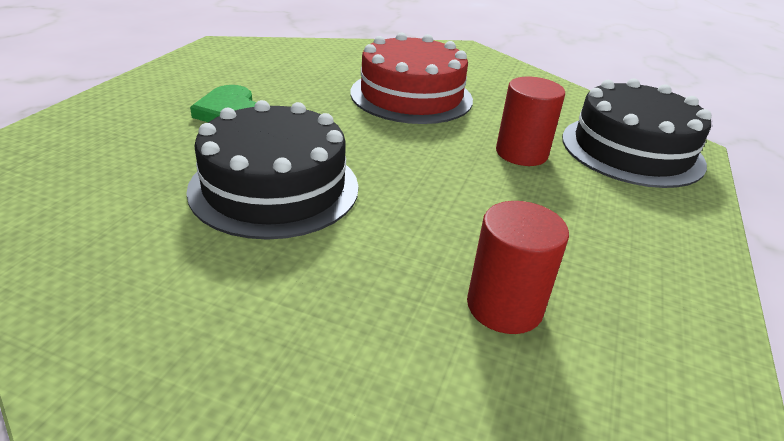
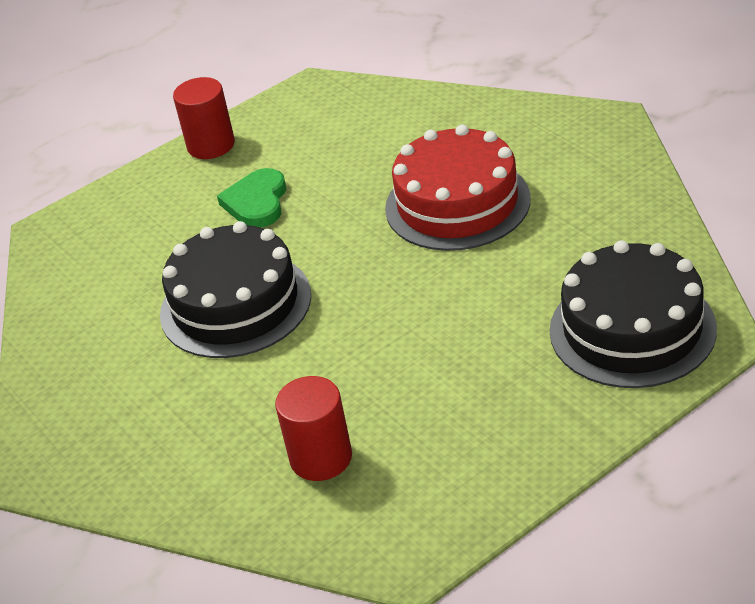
camera: 40 degrees right, 5 degrees up
red cylinder [496,77,565,166] -> red cylinder moved to [173,77,235,159]

